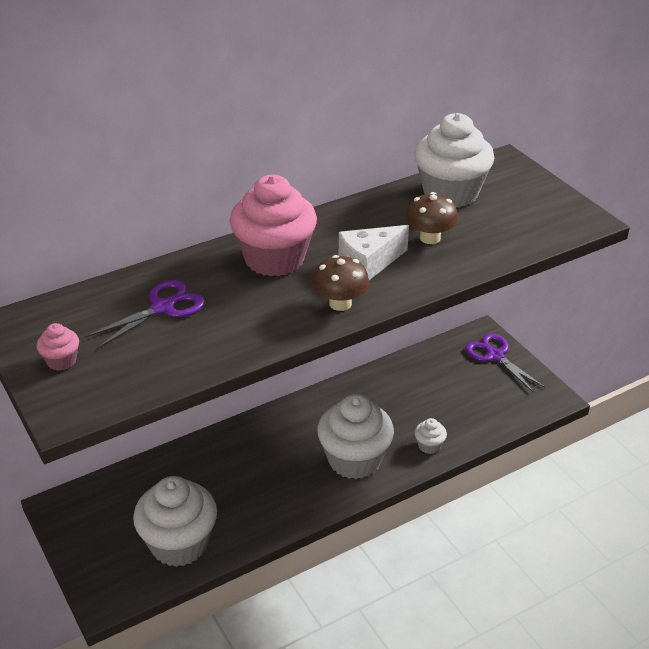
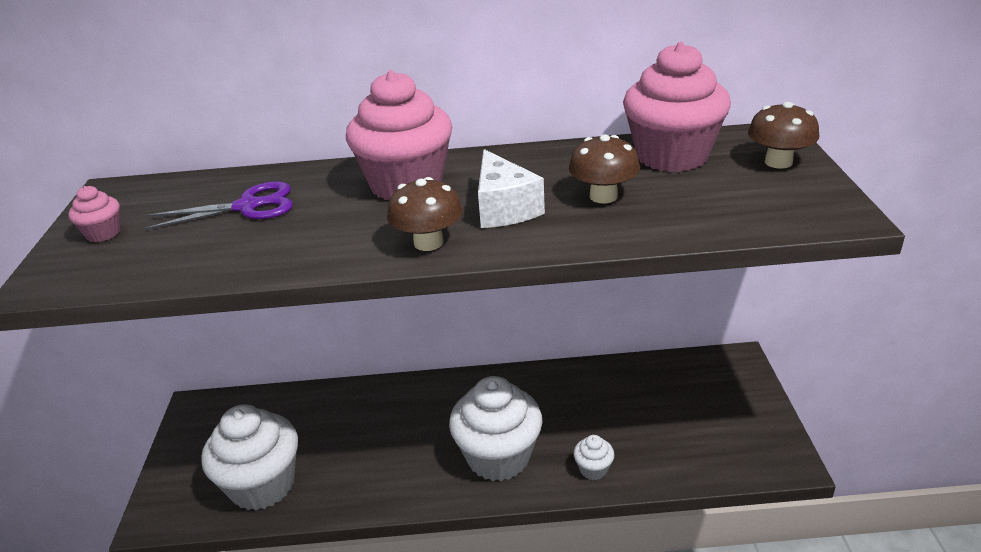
camera: 30 degrees right, 5 degrees down
white cheese [339,225,409,280] -> white cheese turned 105 degrees counterclockwise [478,149,545,228]
white cupcake [414,113,494,208] -> pink cupcake [623,42,731,172]
purple scissors [465,333,545,393] -> none
none -> brown mushroom [748,102,819,169]

